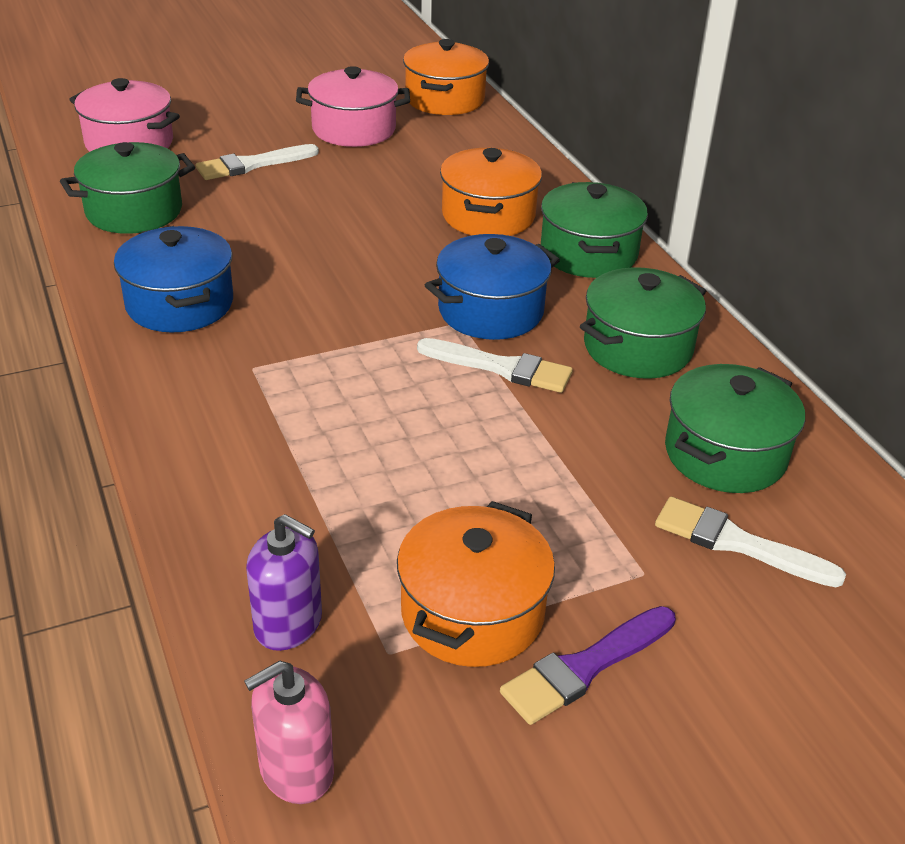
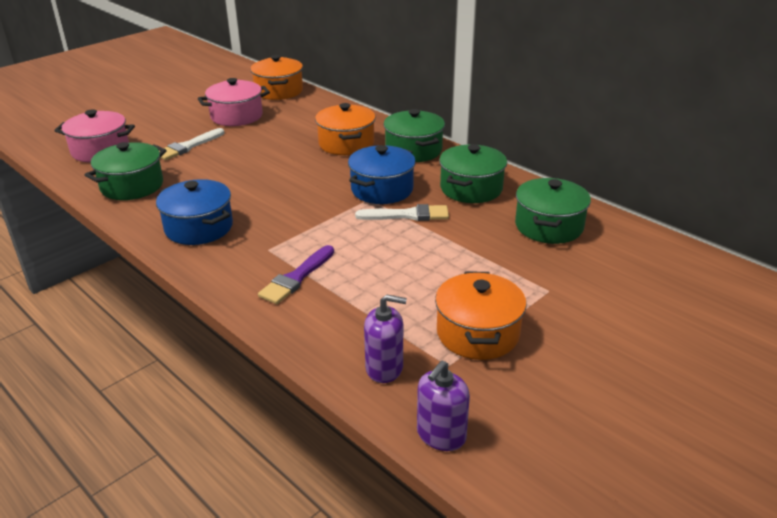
camera: 20 degrees left, 5 degrees down
pink soap dispenser [244,661,334,804] -> purple soap dispenser [417,360,470,451]
purple brush [500,606,676,725] -> purple brush moved to [258,245,334,304]
white brush [655,497,846,587] -> none

